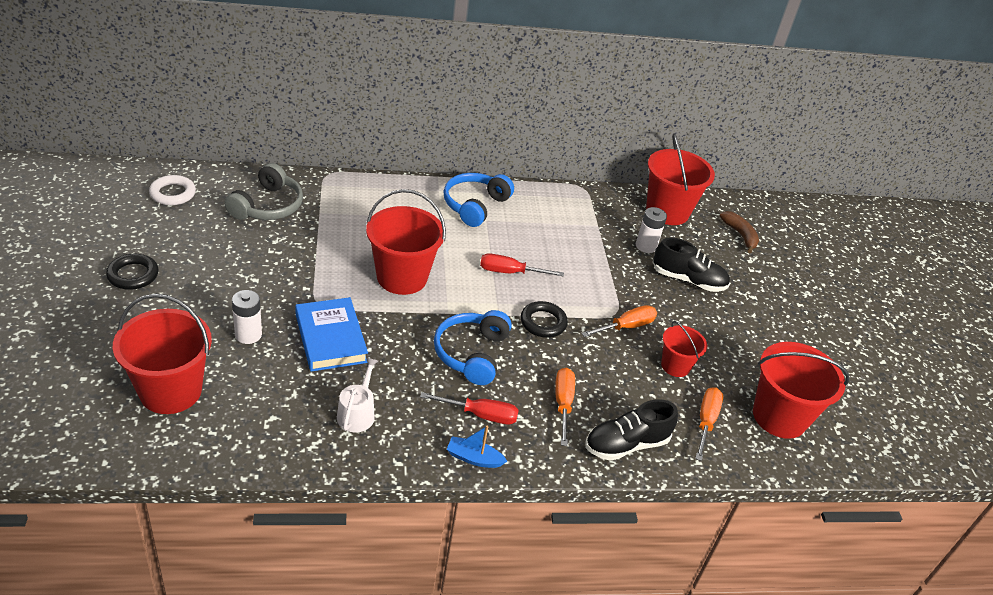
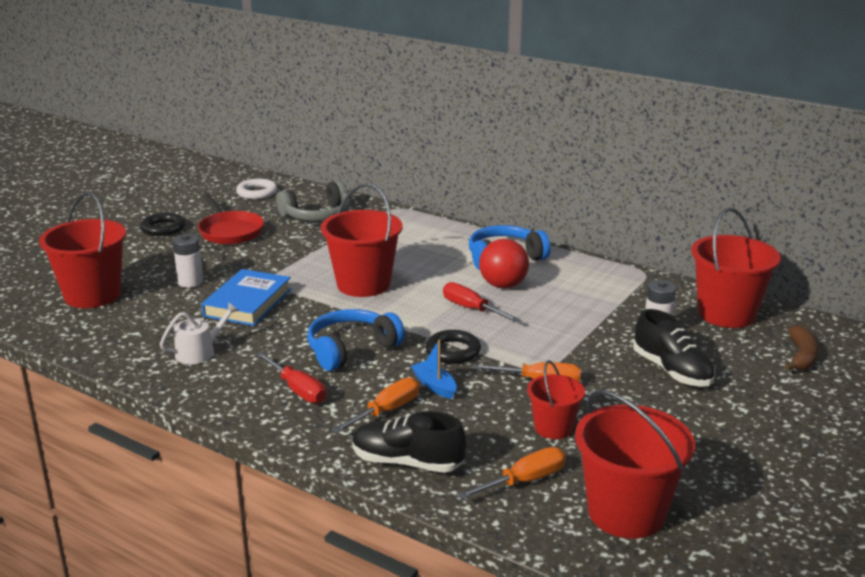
camera: 45 degrees right, 15 degrees down
blue boat [446,426,507,468] -> blue boat moved to [411,340,457,399]
none -> red pan [198,193,264,245]
none -> red ball [479,239,529,288]

